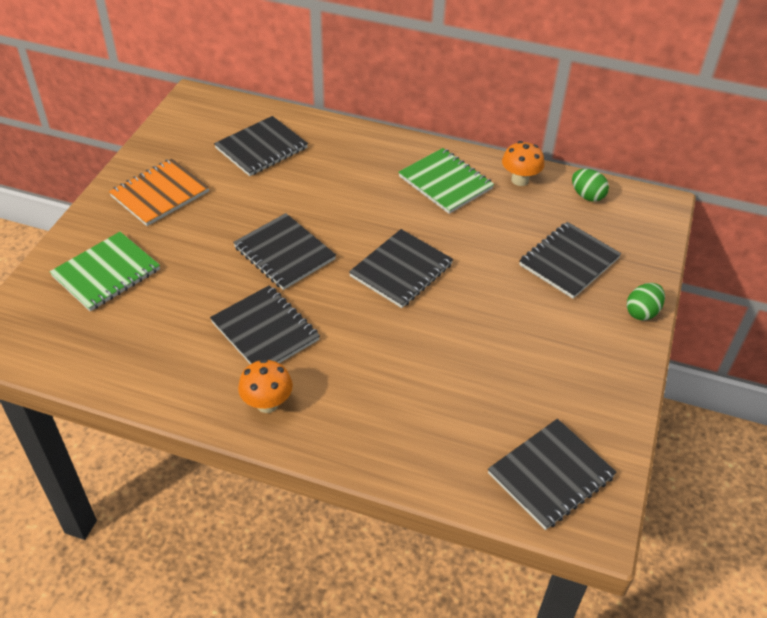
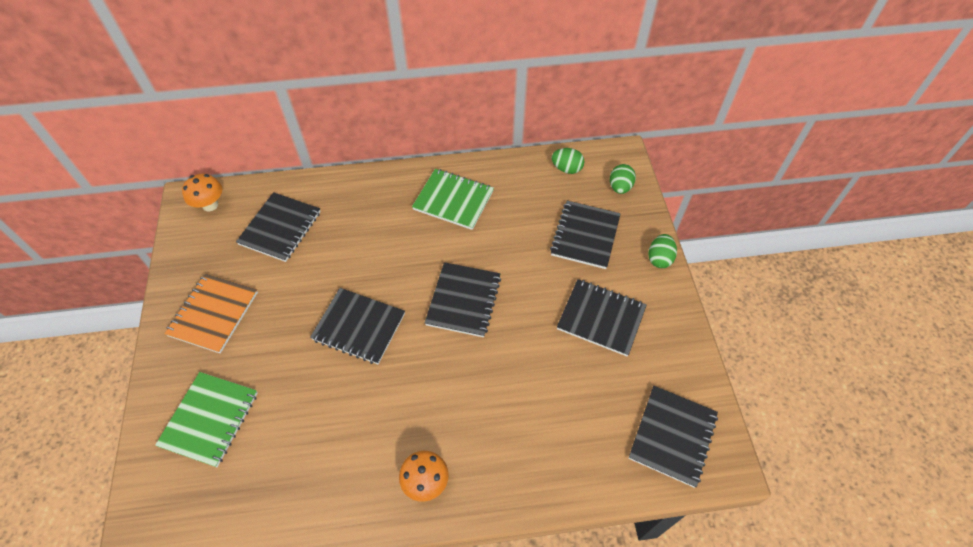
camera: 25 degrees left, 10 degrees up
black notebook [210,285,320,364] -> black notebook moved to [557,279,647,356]
orange mushroom [502,141,544,186] -> orange mushroom moved to [182,174,222,211]
none -> green egg [610,164,636,194]

